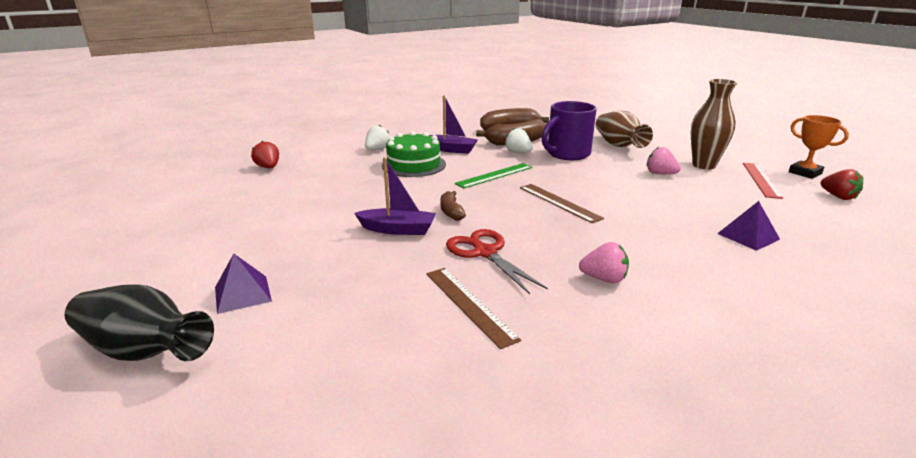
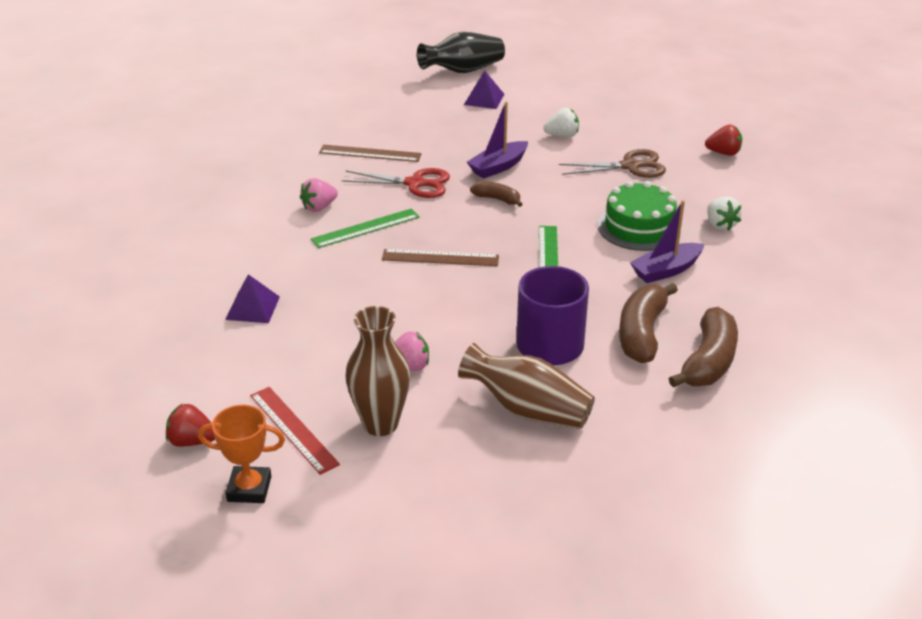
camera: 130 degrees right, 10 degrees up
white strawberry [505,128,533,153] -> white strawberry moved to [543,108,579,138]
none -> green ruler [311,209,419,248]
none -> brown scissors [559,149,666,178]

